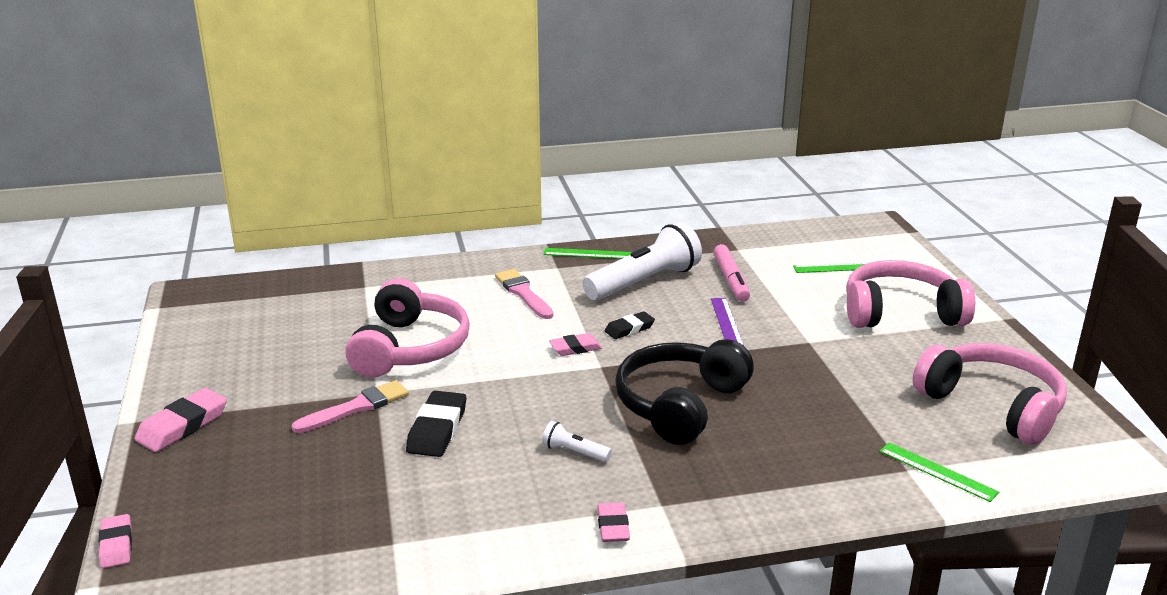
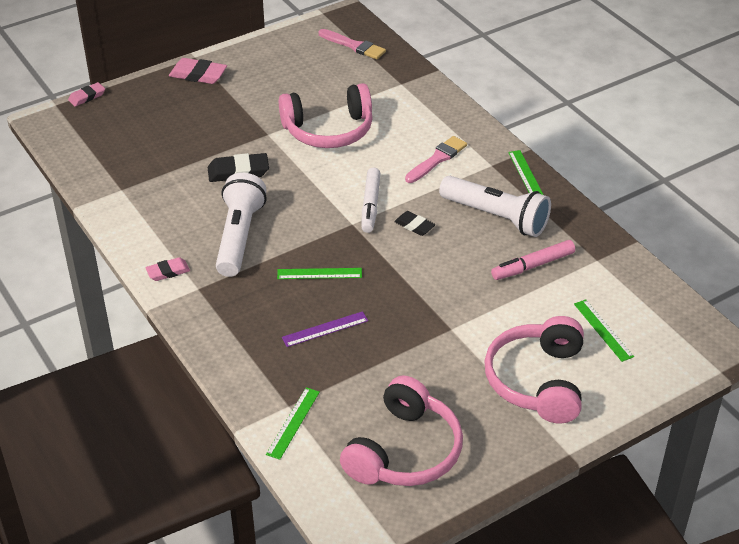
camera: 70 degrees right, 15 degrees up
pink brush [292,380,409,433] -> pink brush moved to [319,29,386,59]
white flashlight [542,421,612,462] -> white flashlight [216,173,267,277], size x2.35
pink eraser [549,333,602,356] -> white marker [362,168,381,233]
black headphones [615,339,754,445] -> green ruler [277,268,362,279]
purple ruler [711,298,744,346] -> purple ruler moved to [282,311,368,347]
pink headphones [846,260,975,328] -> pink headphones turned 150 degrees counterclockwise [484,316,584,423]

